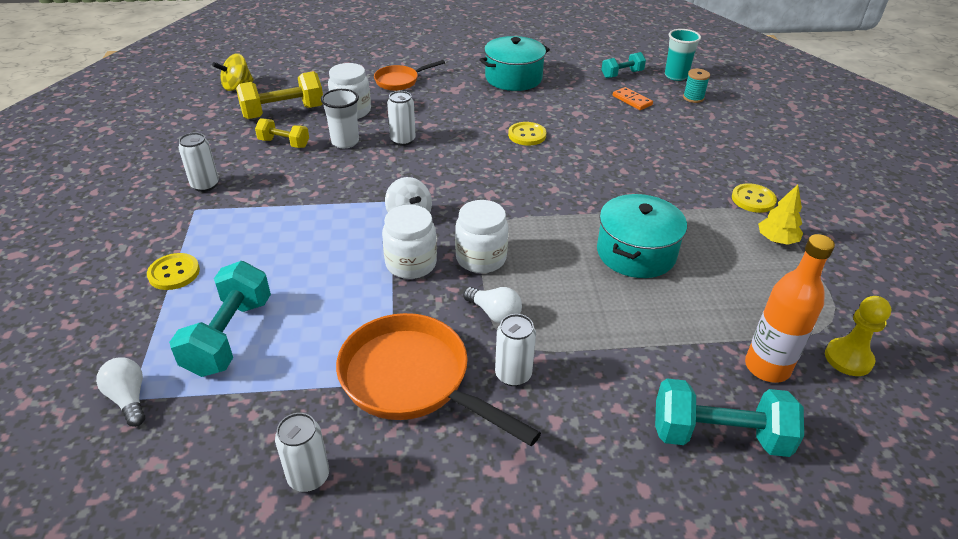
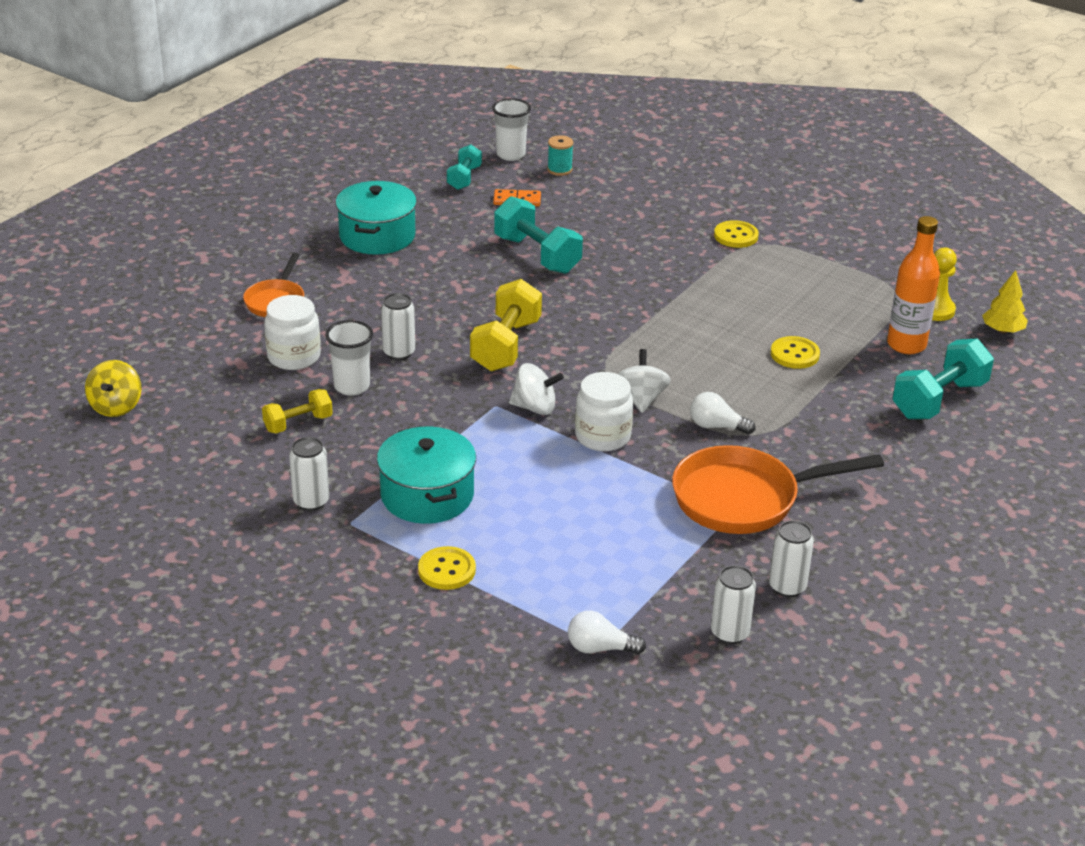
camera: 50 degrees left, 5 degrees down
turquoise dumbbell [169,261,271,377] -> turquoise dumbbell moved to [494,196,583,274]
yellow dumbbell [236,71,323,119] -> yellow dumbbell moved to [470,279,542,372]
white jar [455,200,508,273] -> white spinning top [618,349,671,413]
white light bulb [463,287,522,324] -> white light bulb turned 150 degrees counterclockwise [690,392,756,434]
white can [495,314,536,386] -> white can moved to [711,565,756,644]
yellow button [508,122,546,146] -> yellow button moved to [771,336,820,369]
turquoise pot [597,194,687,278] -> turquoise pot moved to [377,426,476,524]
turquoise cup [665,29,701,81] -> white cup [492,98,531,161]
yellow tree [758,185,803,245] -> yellow tree moved to [982,270,1028,334]

